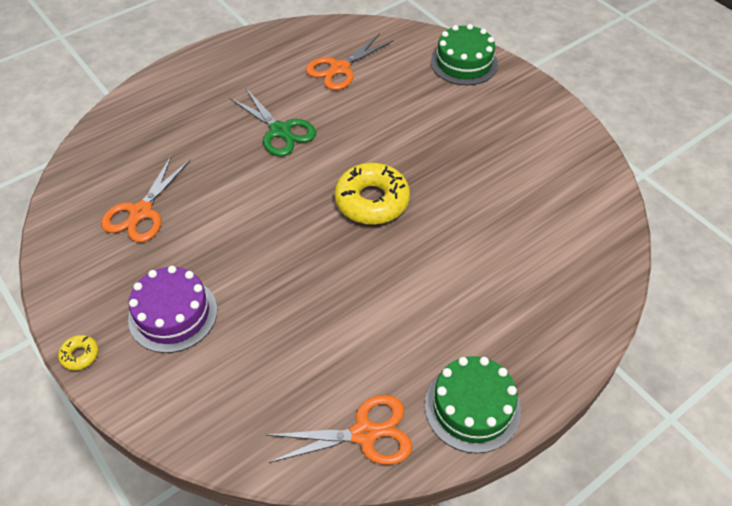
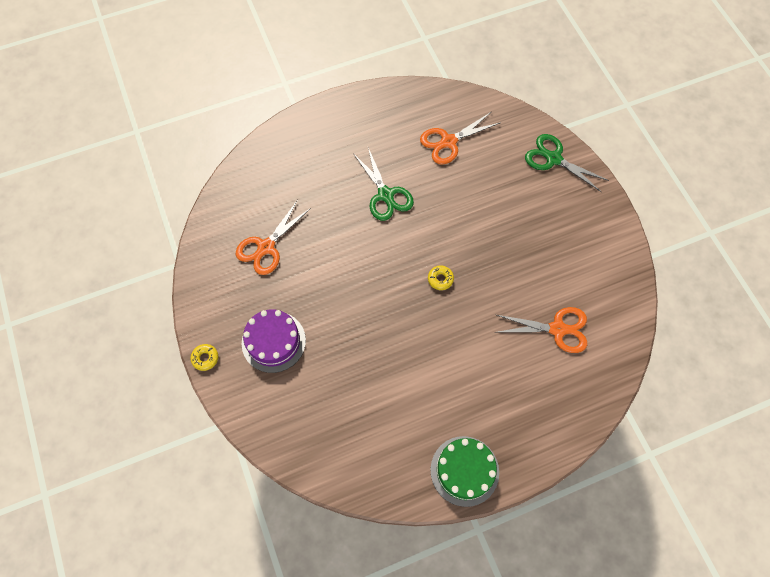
camera: 15 degrees right, 15 degrees up
orange scissors [267,395,412,465] -> orange scissors moved to [497,307,587,353]
yellow donut [335,163,410,225] -> yellow donut [428,265,454,290], size x0.44
green cake [431,24,498,85] -> green scissors [525,134,609,192]

